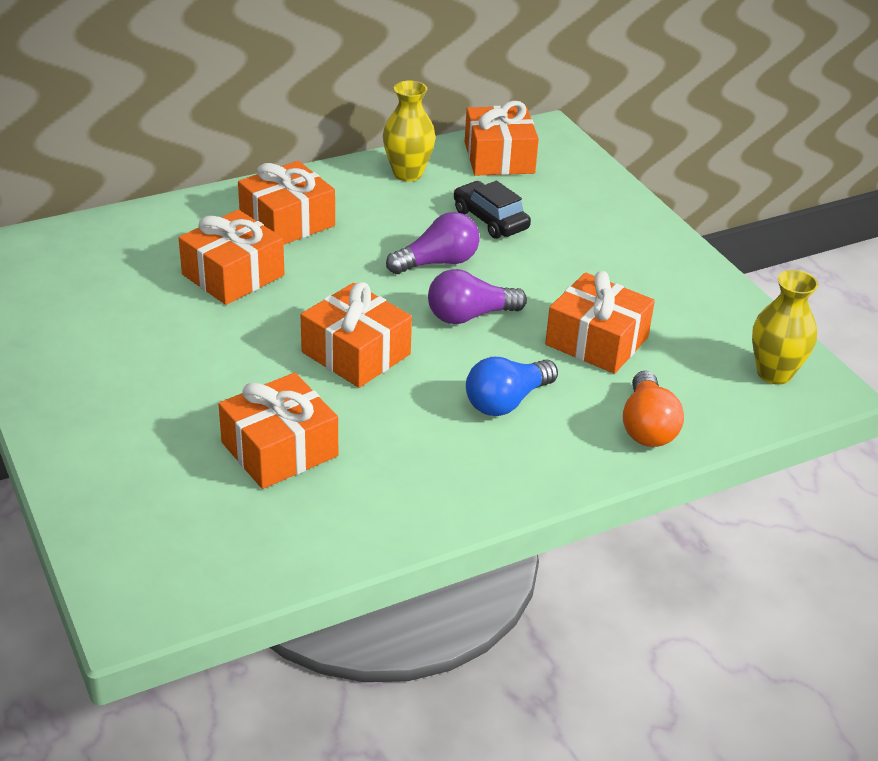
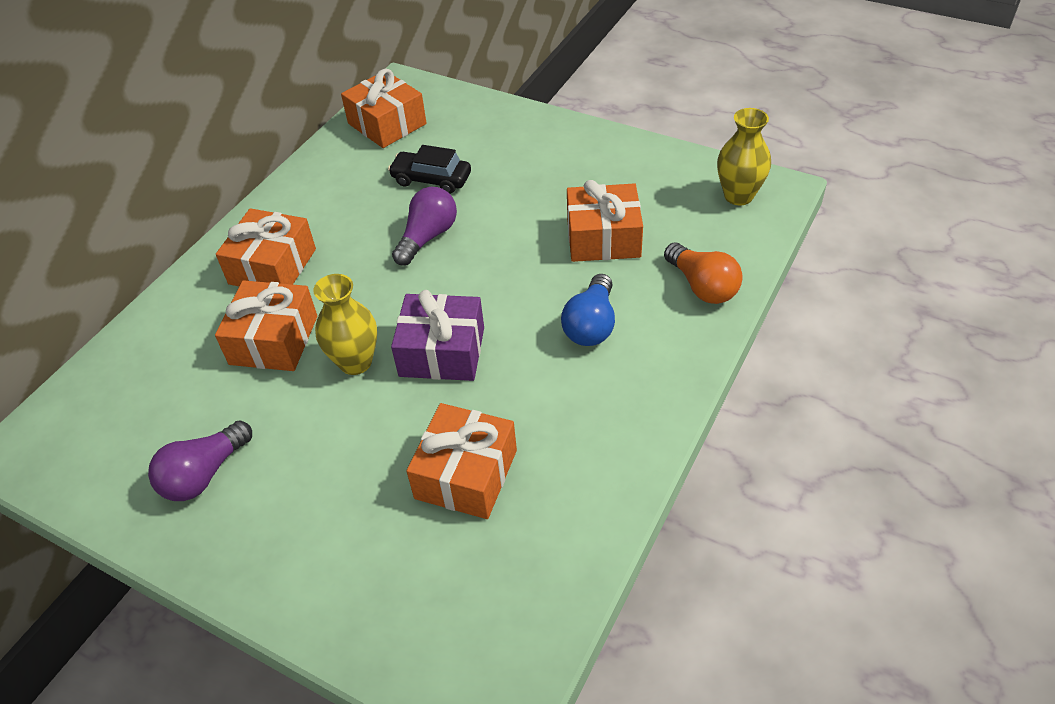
camera: 30 degrees left, 10 degrees up
orange gift [301,282,412,388] -> purple gift [391,290,484,381]
yellow vase [383,81,436,181] -> yellow vase moved to [313,274,377,375]
purple light bulb [428,269,527,324] -> purple light bulb moved to [148,421,252,501]

